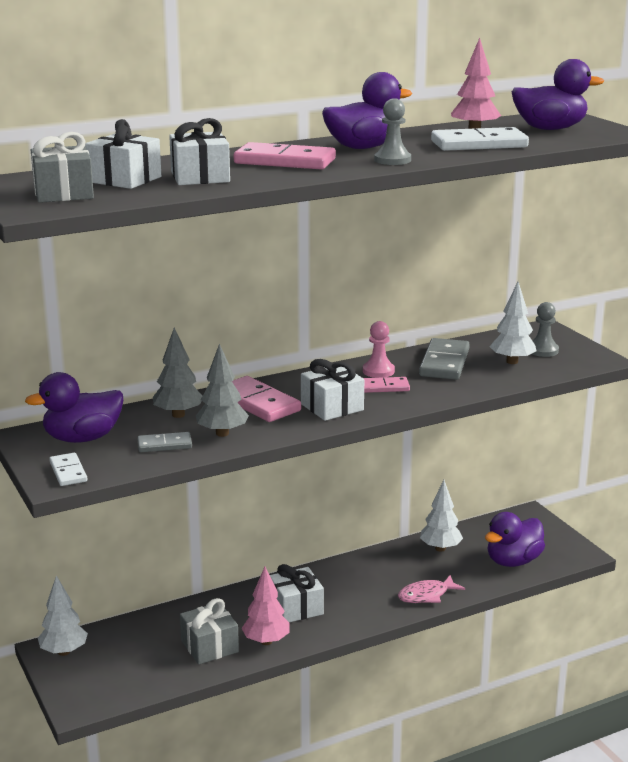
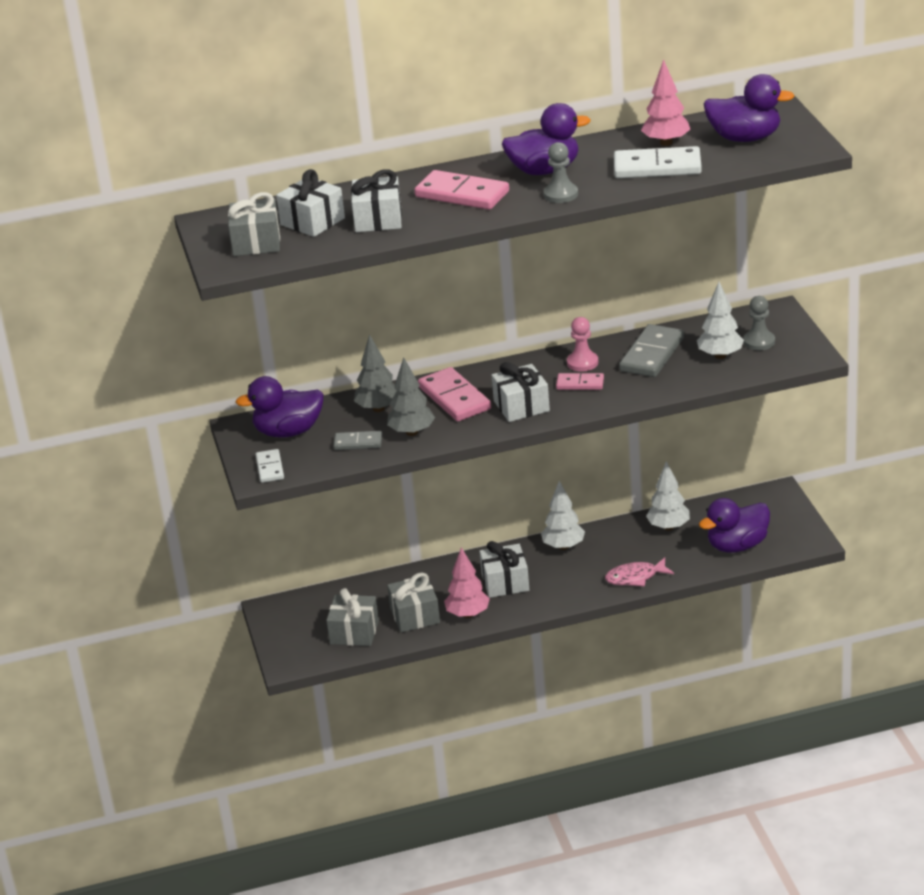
camera: 15 degrees right, 10 degrees up
white tree [38,575,88,656] -> white tree moved to [541,481,585,550]
none -> grey gift [326,588,379,646]

